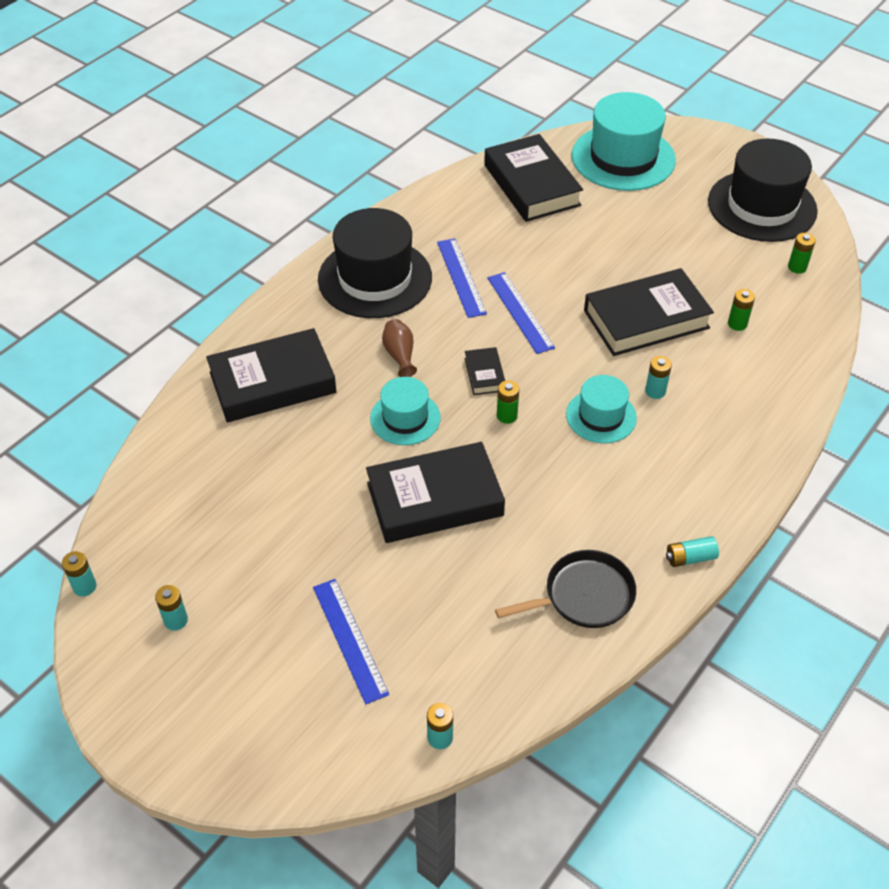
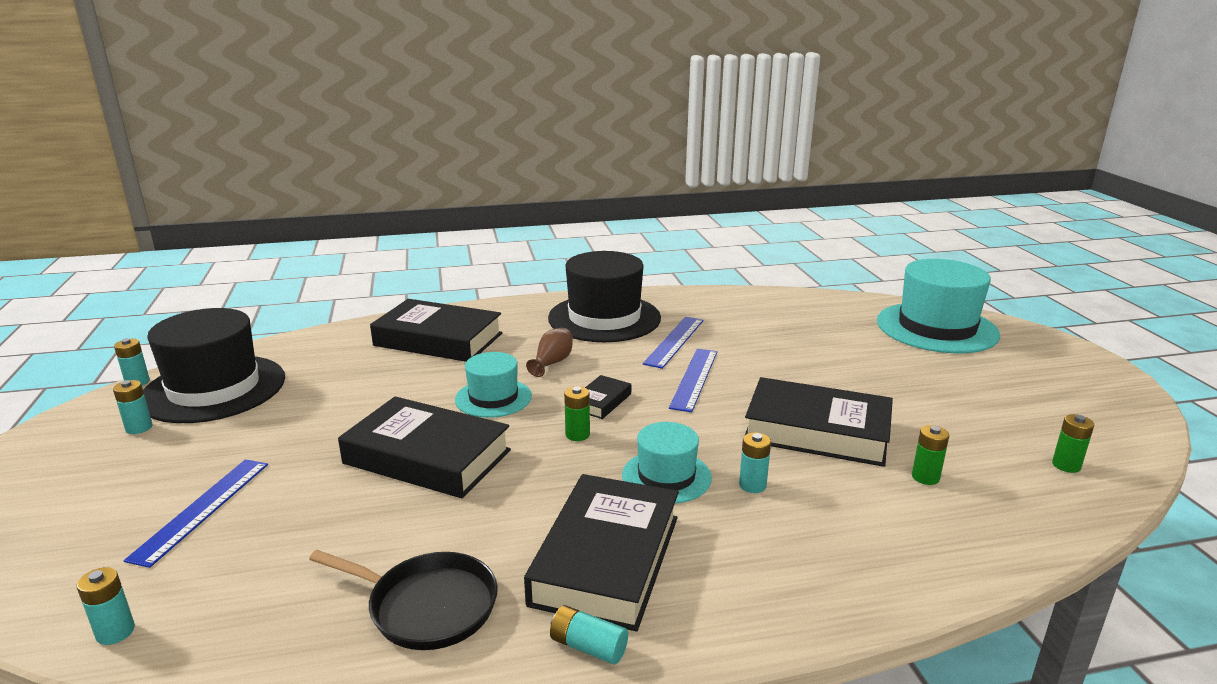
camera: 40 degrees right, 25 degrees down
black book [484,134,583,222] -> black book moved to [524,474,679,631]
black hat [708,138,818,242] -> black hat moved to [143,308,285,423]

